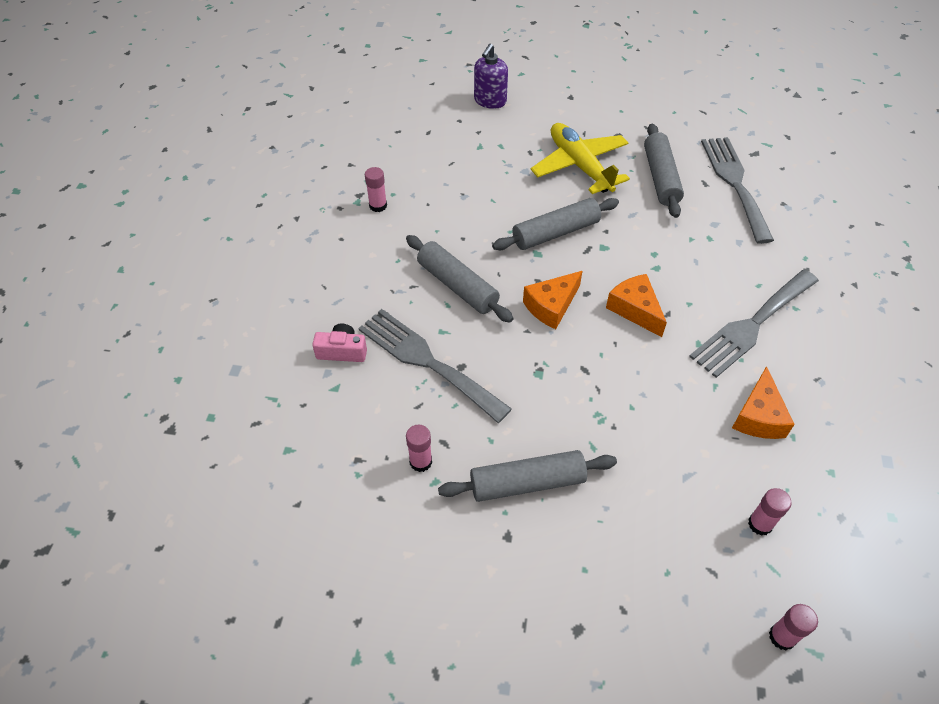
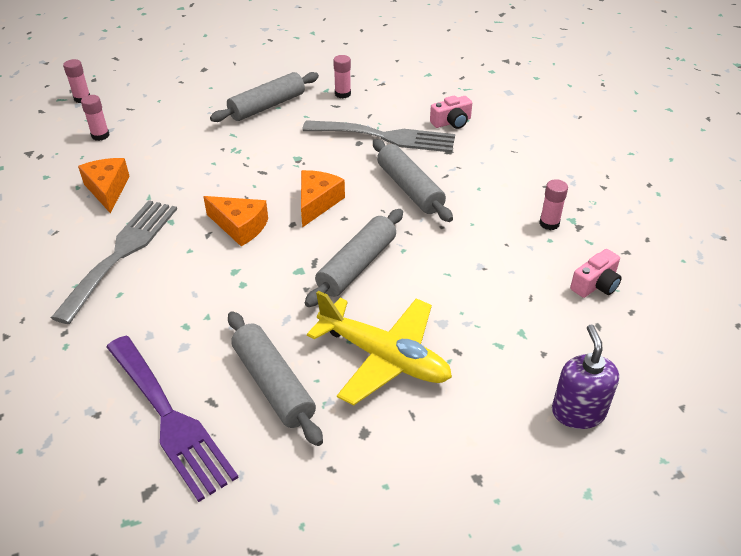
camera: 150 degrees right, 10 degrees down
grey rolling pin [406,235,513,323] -> grey rolling pin turned 45 degrees clockwise [373,139,453,222]
grey fork [701,137,774,244] -> purple fork [107,336,239,502]
none -> pink camera [570,249,622,298]

